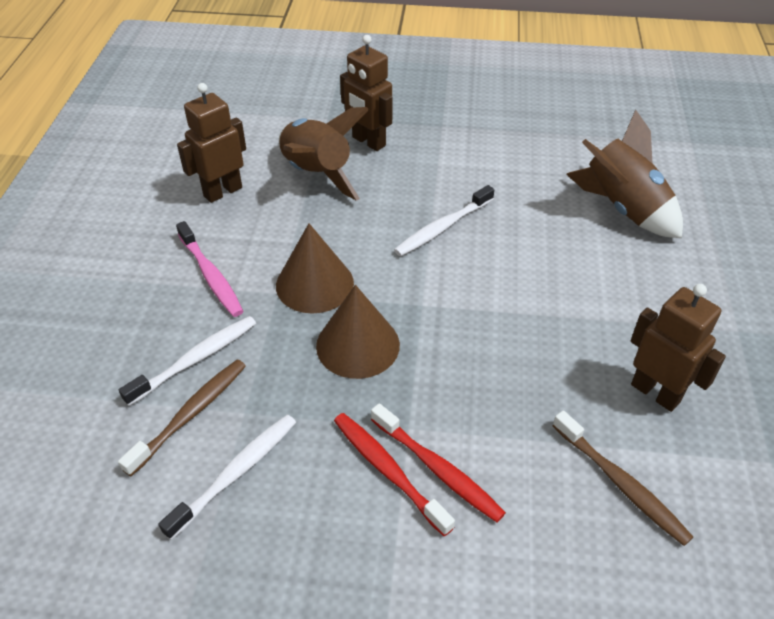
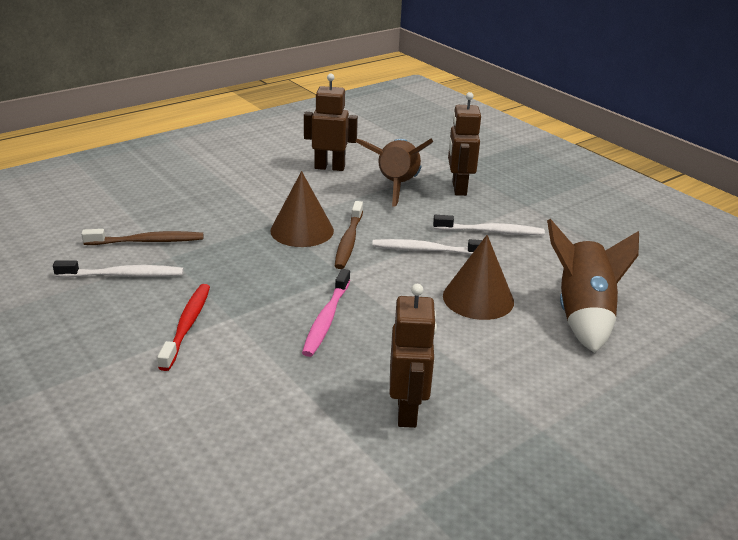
camera: 45 degrees right, 15 degrees down
white toothbrush [119,316,256,406] -> white toothbrush moved to [433,215,545,235]
pink toothbrush [176,221,243,317] -> pink toothbrush moved to [302,269,350,357]
brown cone [316,285,400,379] -> brown cone moved to [443,235,514,320]
red toothbrush [371,403,506,522] -> none
brown toothbrush [553,411,693,546] -> brown toothbrush moved to [335,201,363,269]

